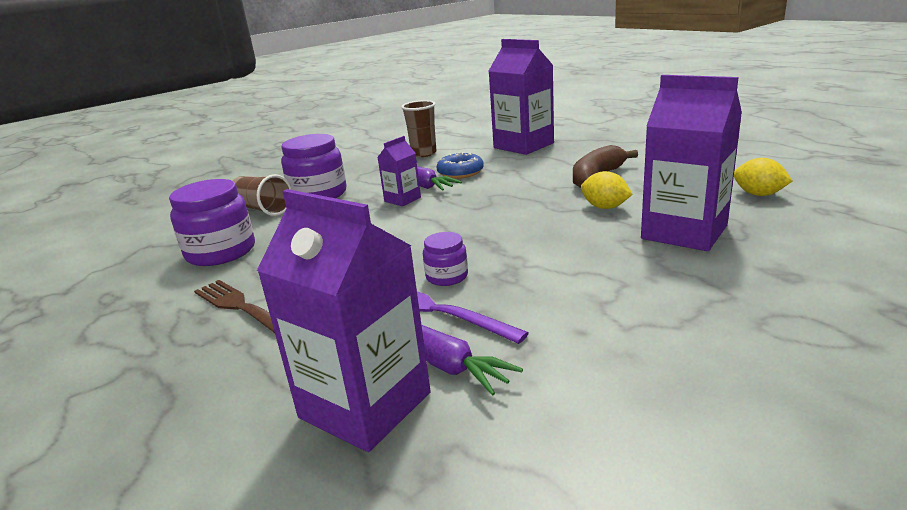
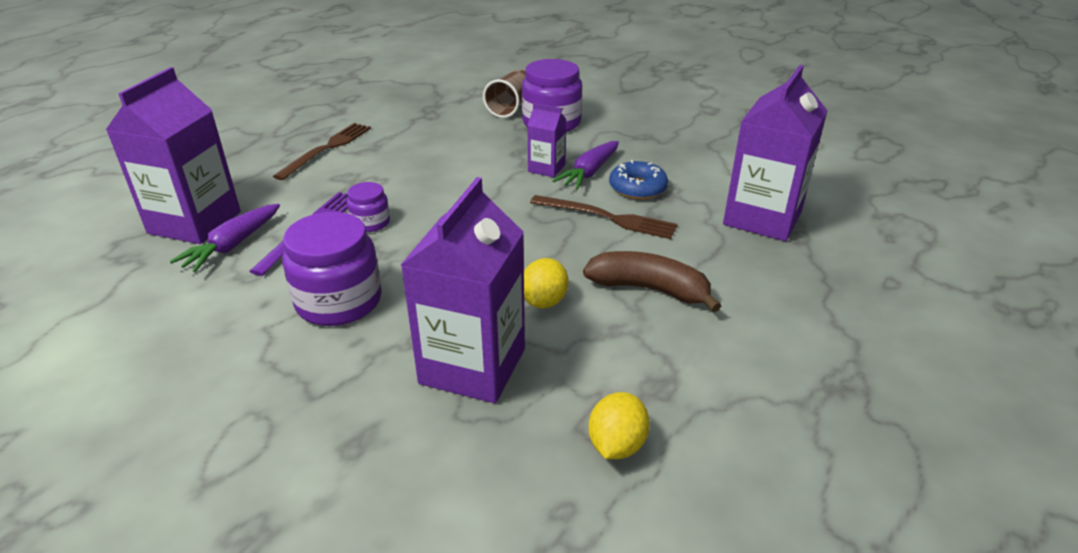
camera: 70 degrees right, 10 degrees up
purple jar [169,179,255,266] -> purple jar moved to [282,212,382,326]
brown cup [401,100,437,157] -> none
none -> brown fork [530,195,678,239]

